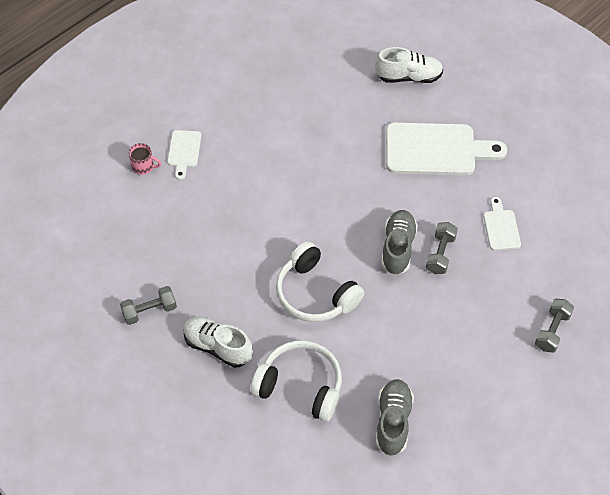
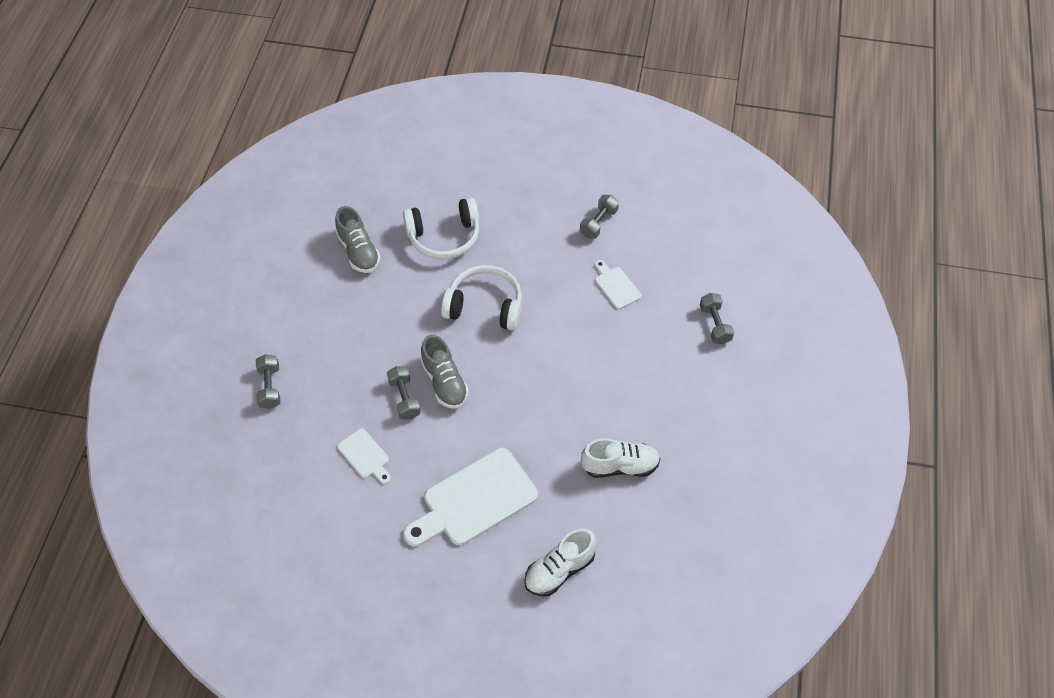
camera: 145 degrees right, 0 degrees up
pink mug [129,143,161,175] -> grey dumbbell [700,293,734,344]
white cutting board [167,130,201,180] -> white cutting board moved to [595,260,641,309]
white shoe [183,317,253,368] -> white shoe moved to [581,438,660,478]

